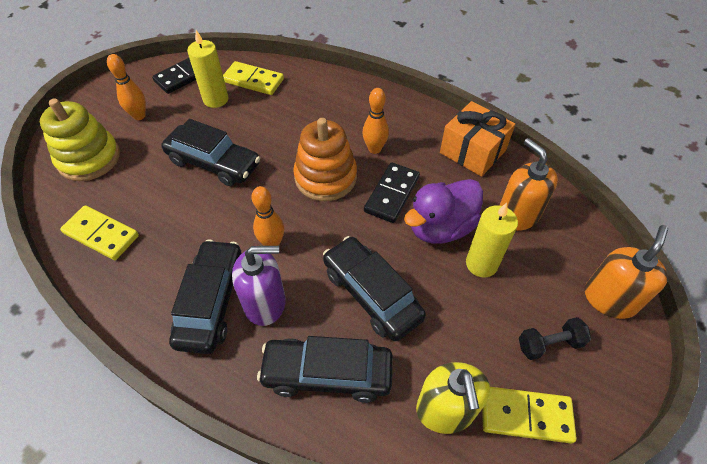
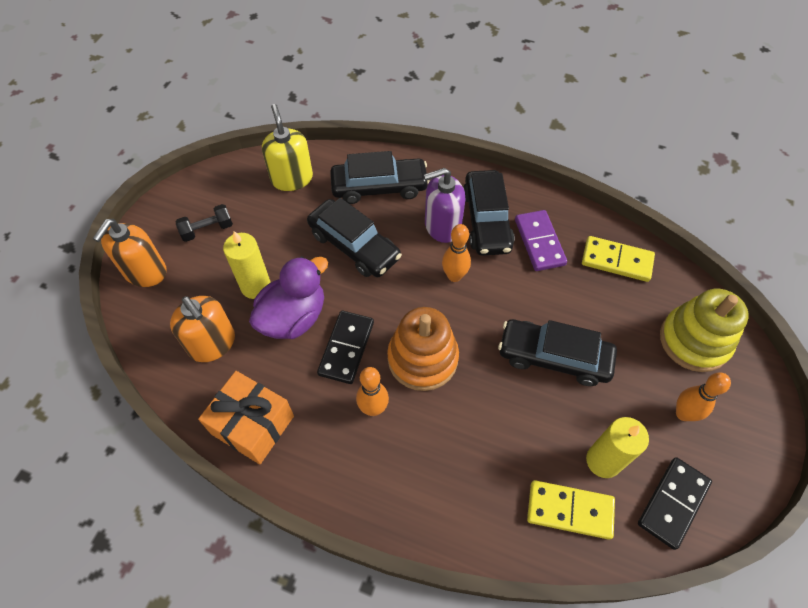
camera: 170 degrees right, 5 degrees up
yellow domino [482,387,577,444] -> none
none -> purple domino [515,210,567,271]

